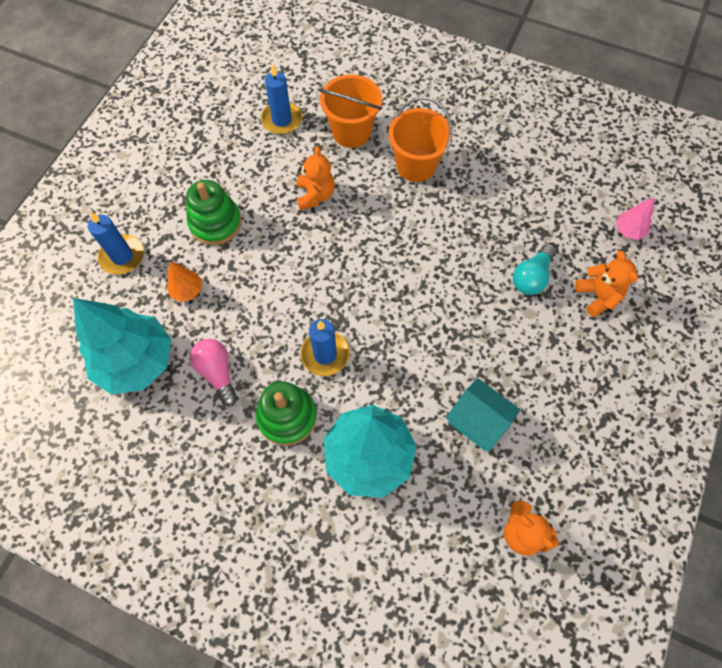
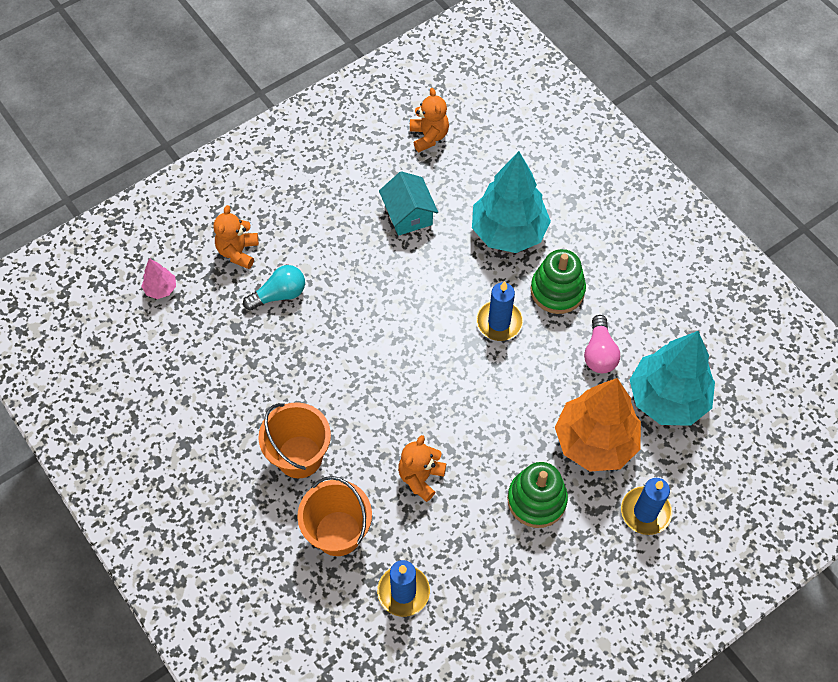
camera: 150 degrees left, 5 degrees down
orange tree [167,261,202,302] -> orange tree [555,378,641,472], size x2.32

